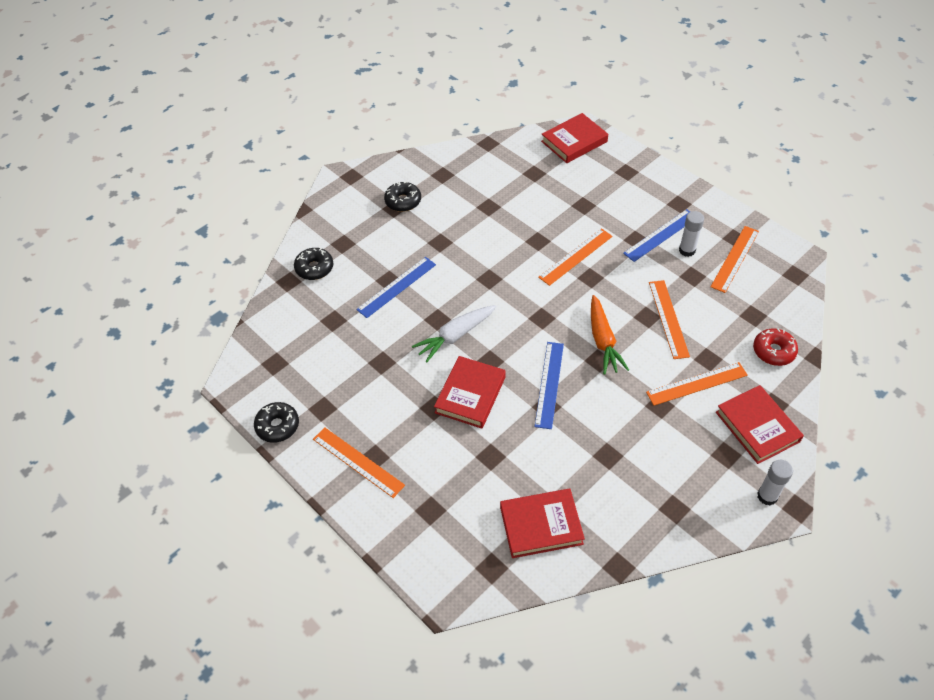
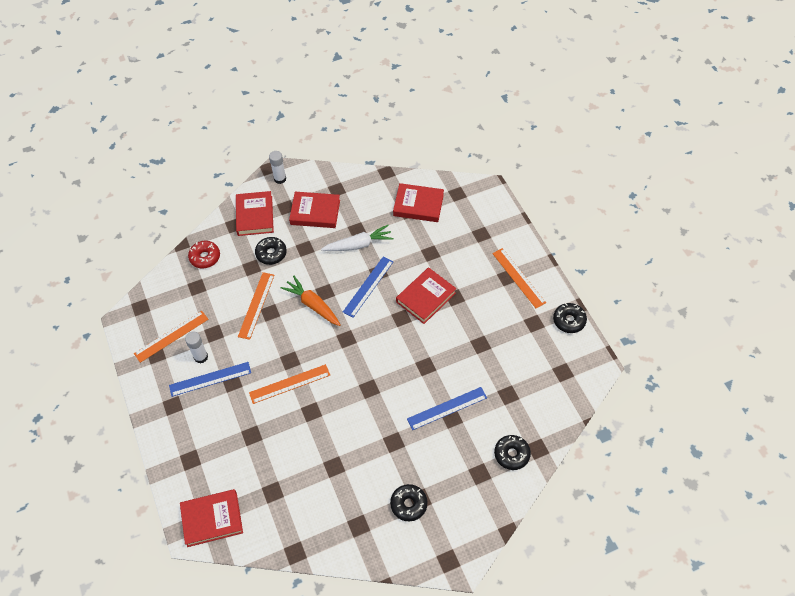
camera: 160 degrees left, 5 degrees up
white carrot [412,305,496,363] -> white carrot moved to [321,225,394,251]
orange carrot [591,295,629,374] -> orange carrot turned 60 degrees counterclockwise [280,276,341,326]
orange ruler [646,362,748,406] -> black donut [255,237,287,265]
none -> red book [289,192,340,228]

